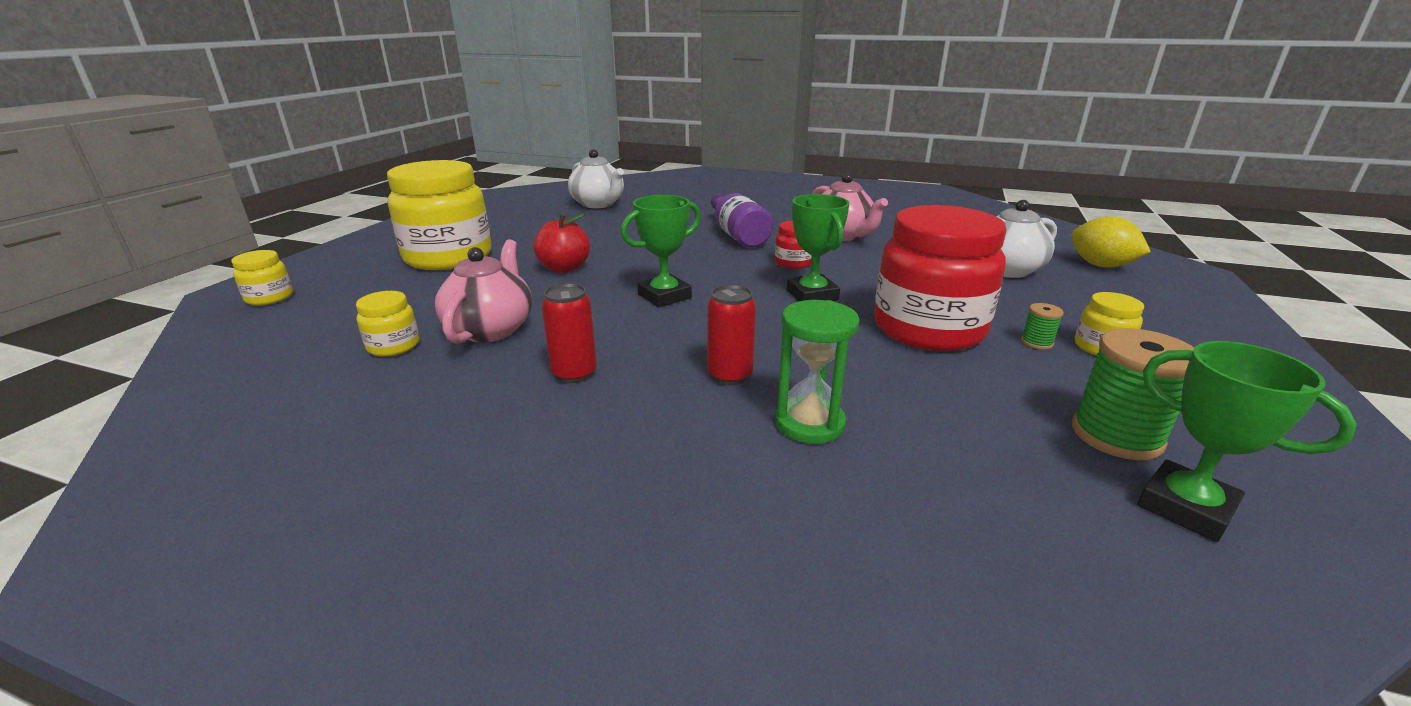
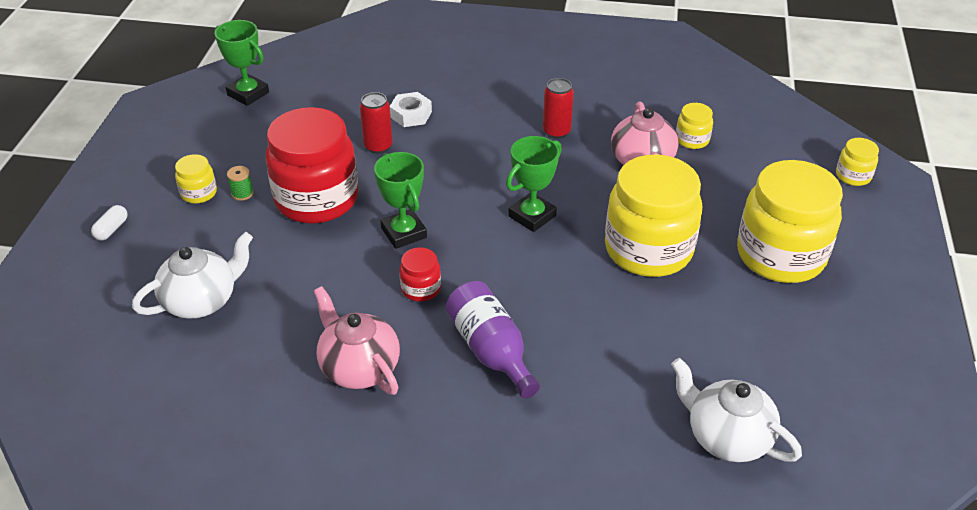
camera: 170 degrees right, 15 degrees up
red apple [534,213,590,273] -> yellow jar [605,155,702,277]
red can [707,285,756,385] -> red can moved to [360,92,393,154]
green hourglass [775,300,860,444] -> white nut [390,92,432,127]
yellow lemon [1071,216,1151,268] -> none
green spool [1072,328,1194,460] -> none
none -> white capsule [91,205,128,240]

